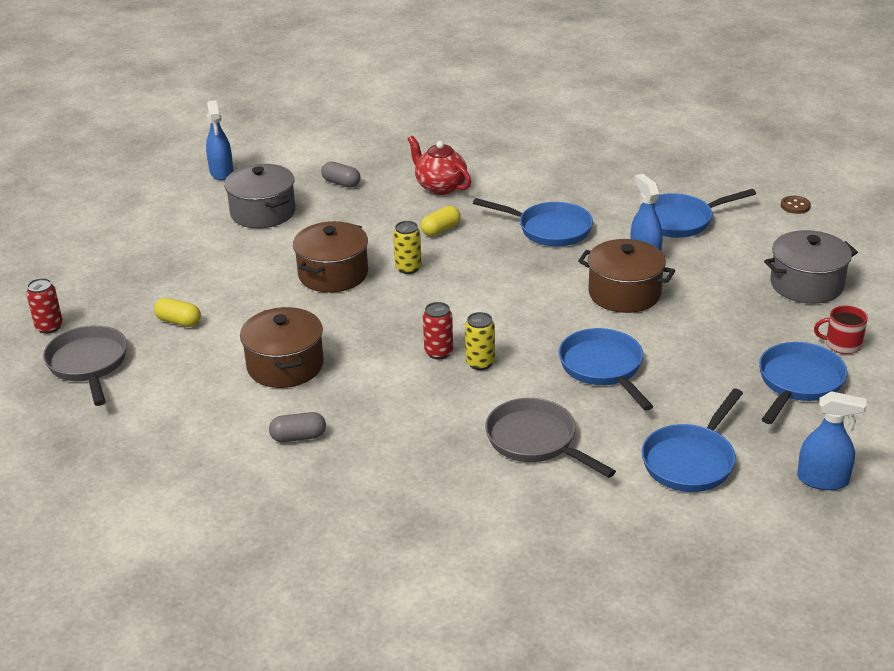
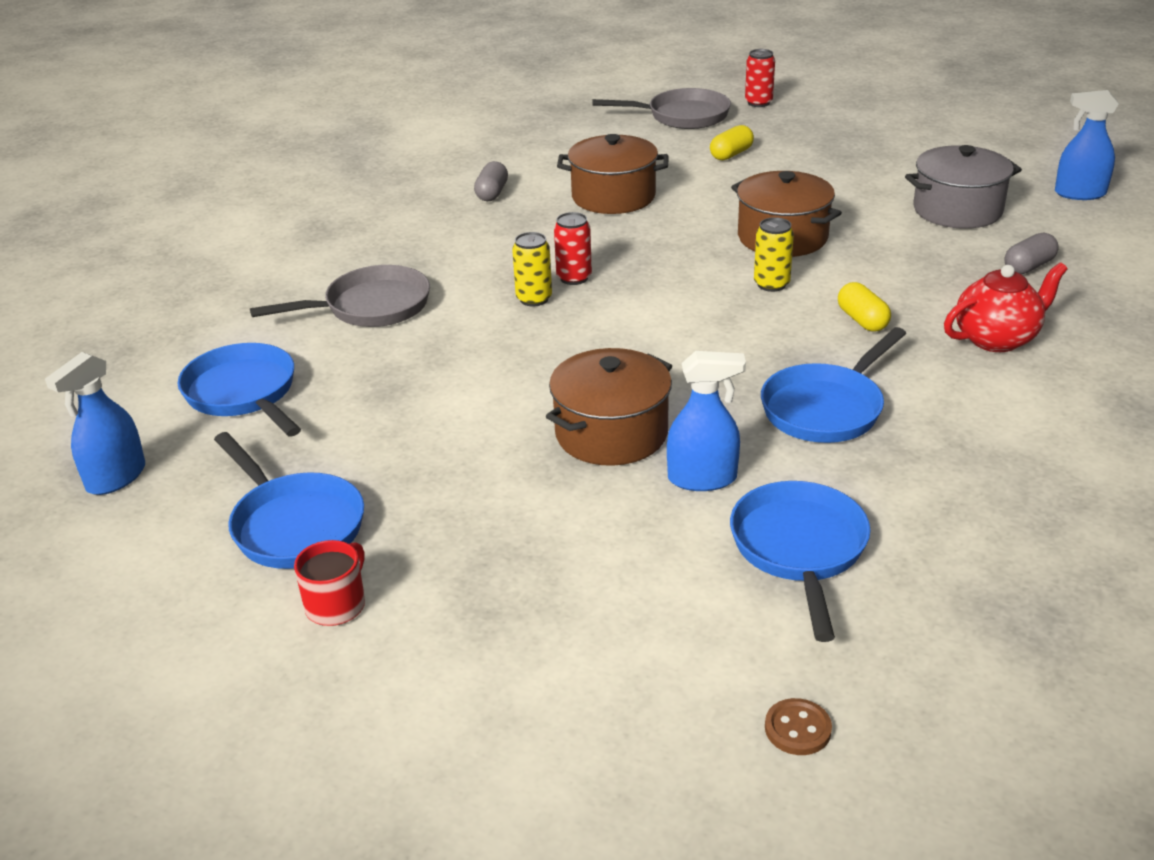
camera: 110 degrees right, 0 degrees up
blue pan [559,328,653,411] -> none
grey pot [764,230,858,304] -> none

